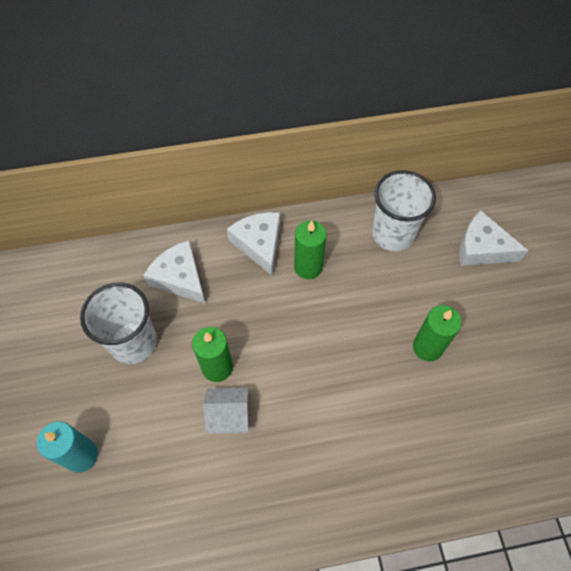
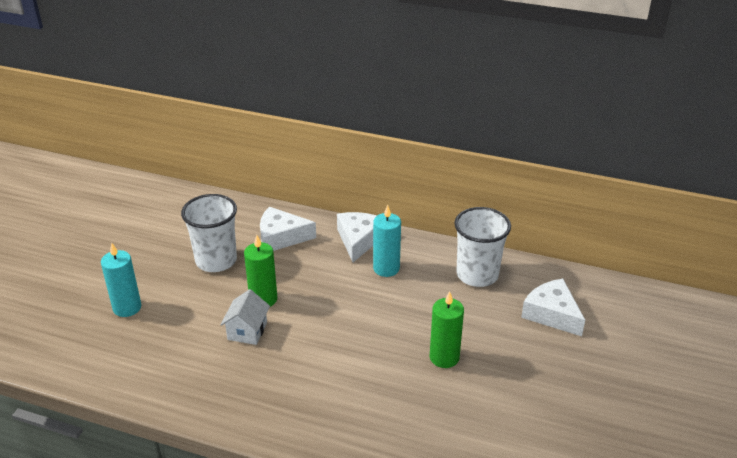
camera: 30 degrees right, 25 degrees down
white cheese [143,240,205,304] -> white cheese turned 75 degrees counterclockwise [260,207,316,251]
white house [203,388,249,434] -> white house turned 75 degrees clockwise [220,289,270,345]
green candle [294,220,326,279] -> turquoise candle [373,205,401,277]

